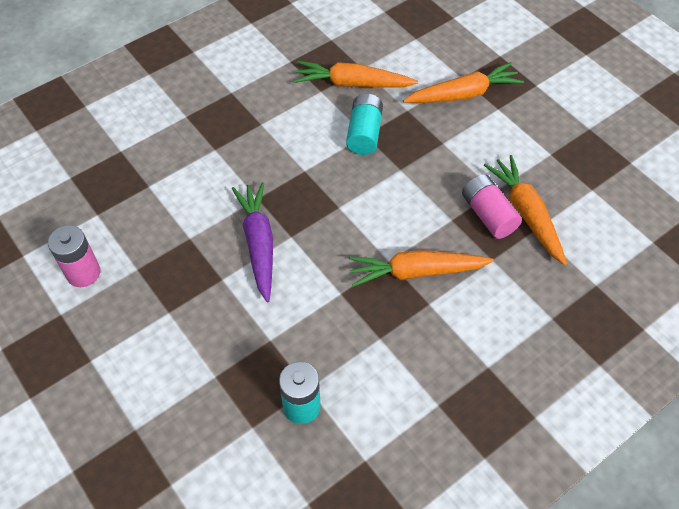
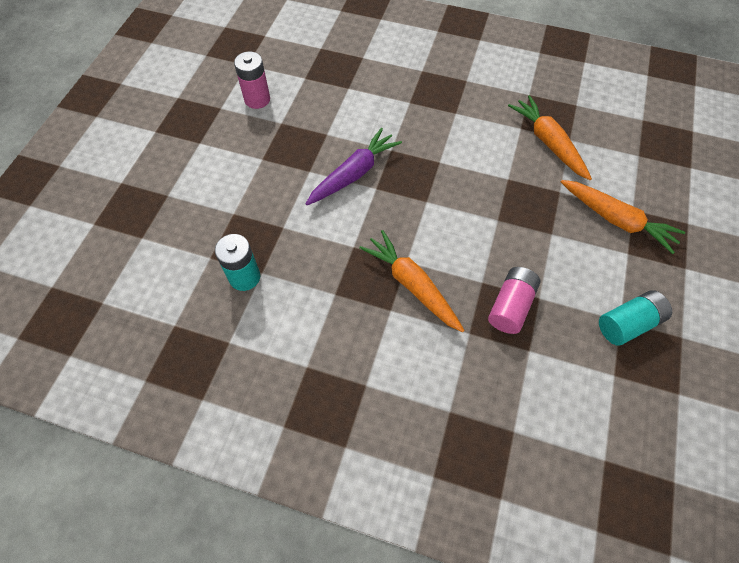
camera: 55 degrees right, 5 degrees up
turquoise battery [346,94,383,155] -> turquoise battery moved to [599,290,672,346]
orange carrot [484,155,567,265] -> none

